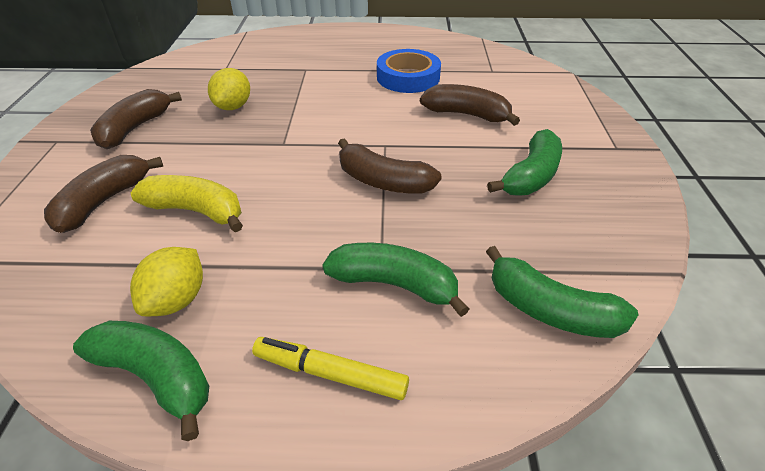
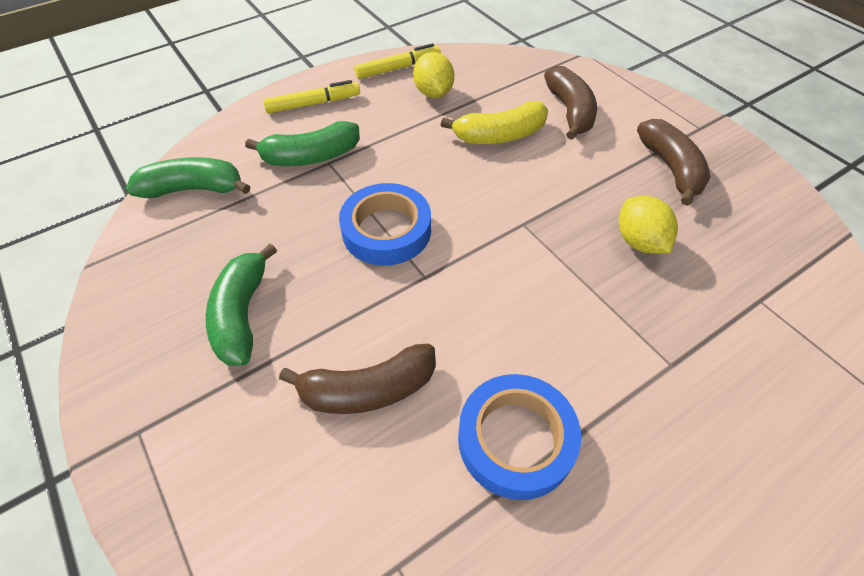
camera: 145 degrees right, 10 degrees up
green banana [73,321,209,441] -> yellow marker [354,43,441,79]
brown banana [338,138,442,194] -> blue tape [339,183,431,265]

